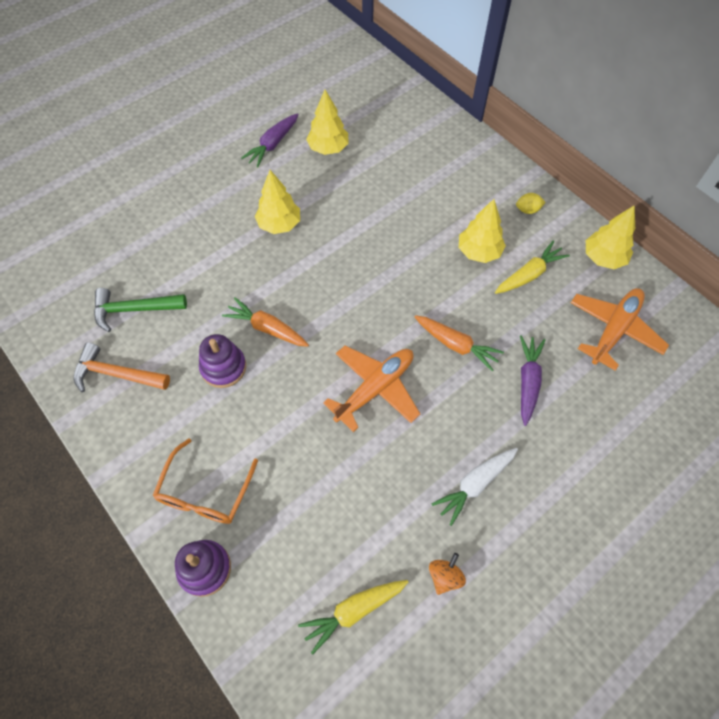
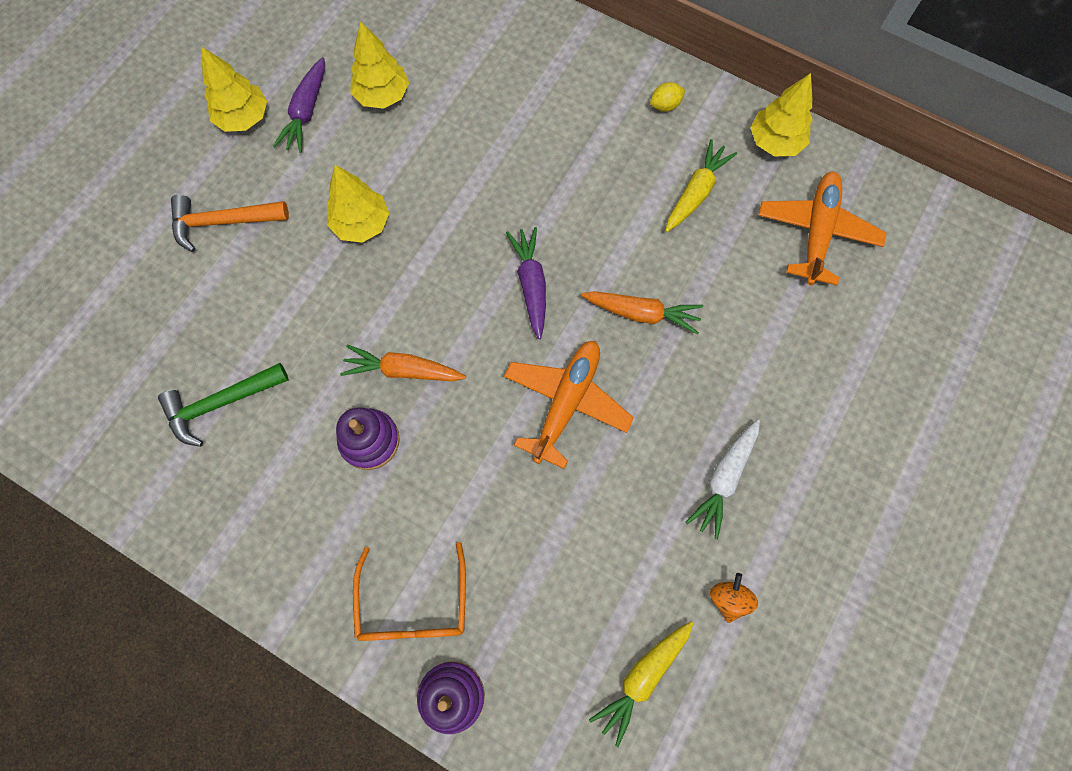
camera: 20 degrees left, 10 degrees up
orange hammer [74,342,170,392] -> orange hammer moved to [171,195,289,252]
yellow tree [459,199,506,263] -> yellow tree moved to [201,46,267,132]
purple carrot [520,335,545,426] -> purple carrot moved to [506,227,546,339]

